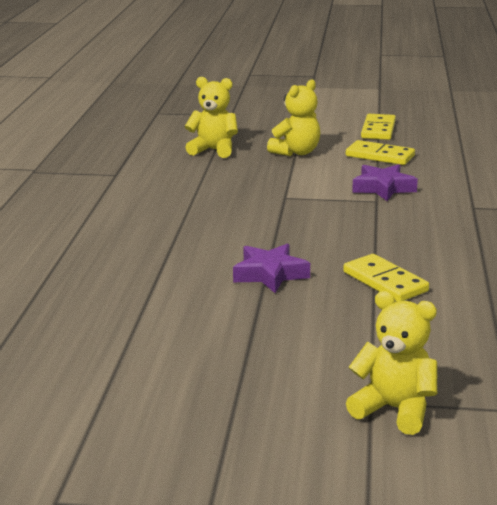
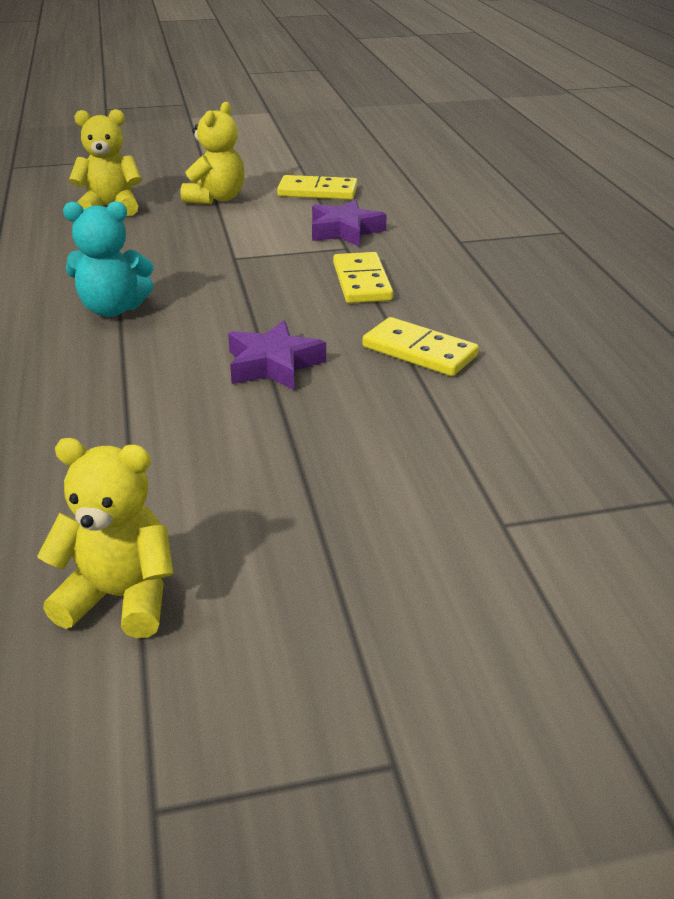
camera: 20 degrees left, 10 degrees up
yellow teddy bear [346,291,437,435] -> yellow teddy bear moved to [37,438,173,638]
yellow domino [361,114,396,140] -> yellow domino moved to [333,252,393,303]
none -> turquoise teddy bear [63,201,153,317]

